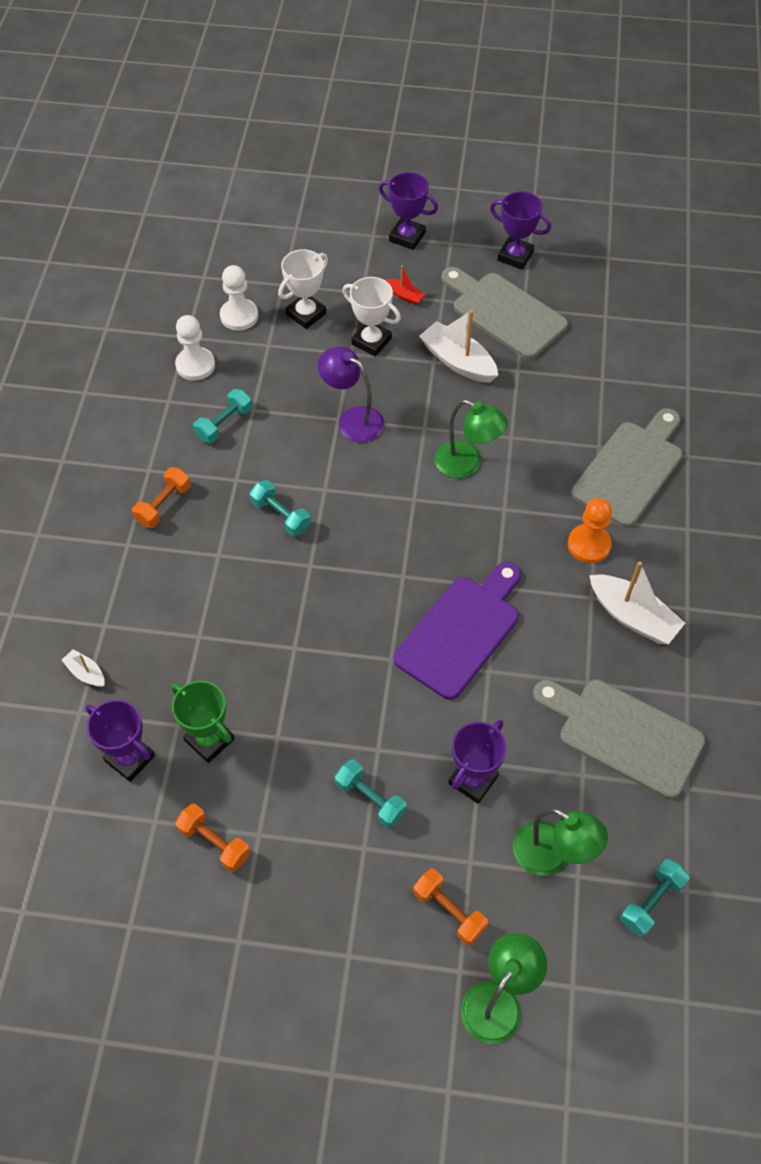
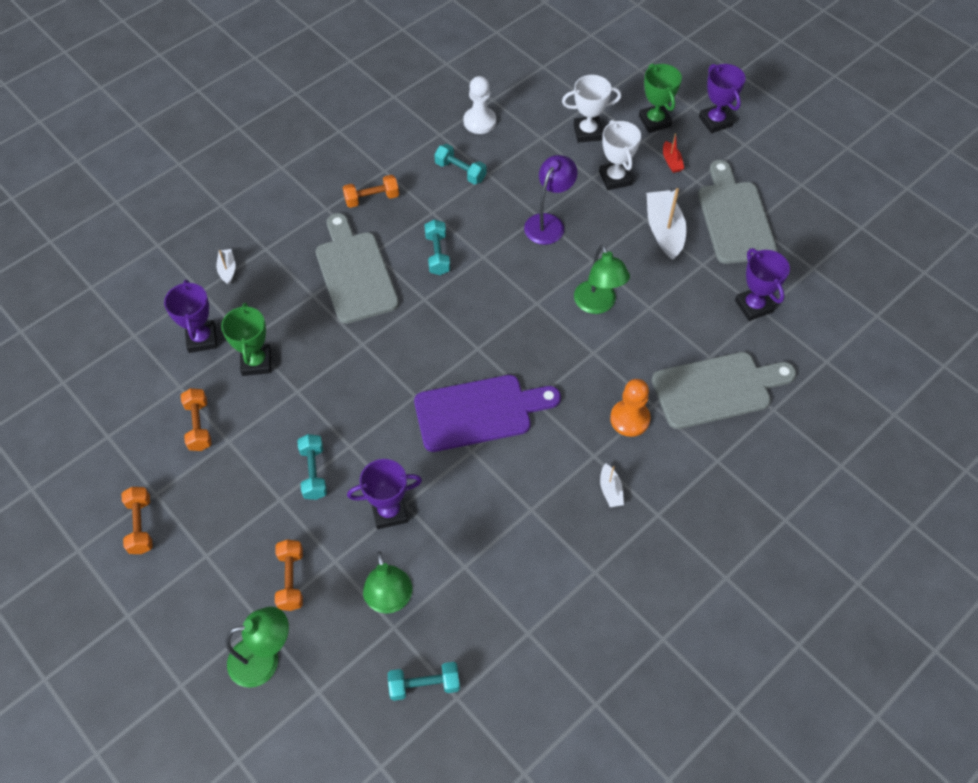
camera: 40 degrees right, 0 degrees up
turquoise dumbbell [193,389,252,443] -> turquoise dumbbell turned 45 degrees clockwise [434,144,487,185]
white pawn [220,265,258,331] -> none
purple lamp [318,347,384,442] -> purple lamp turned 45 degrees clockwise [524,155,578,245]
purple trophy [490,191,551,270] -> purple trophy moved to [735,248,790,321]
grey cutting board [533,680,706,799] -> grey cutting board moved to [316,213,399,324]
white boat [589,561,685,644] -> white boat [600,463,624,507], size x0.50
none -> orange dumbbell [121,487,153,554]
none -> green trophy [639,63,682,133]

